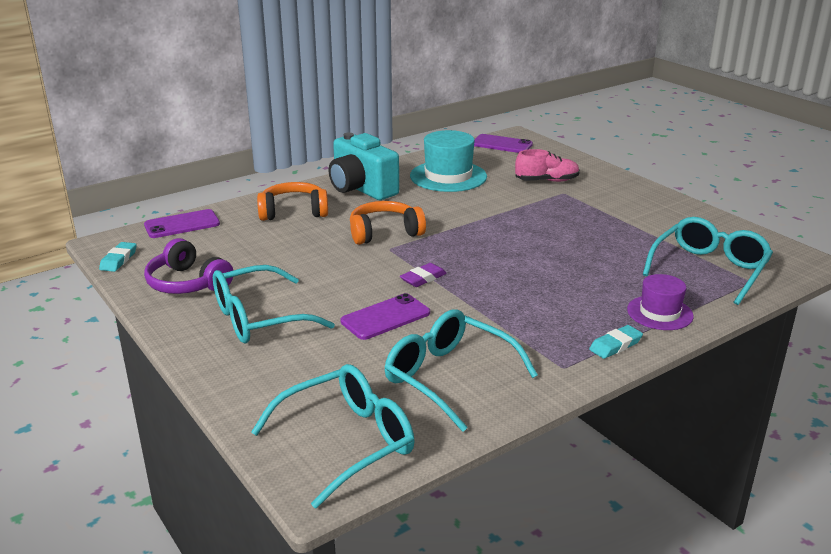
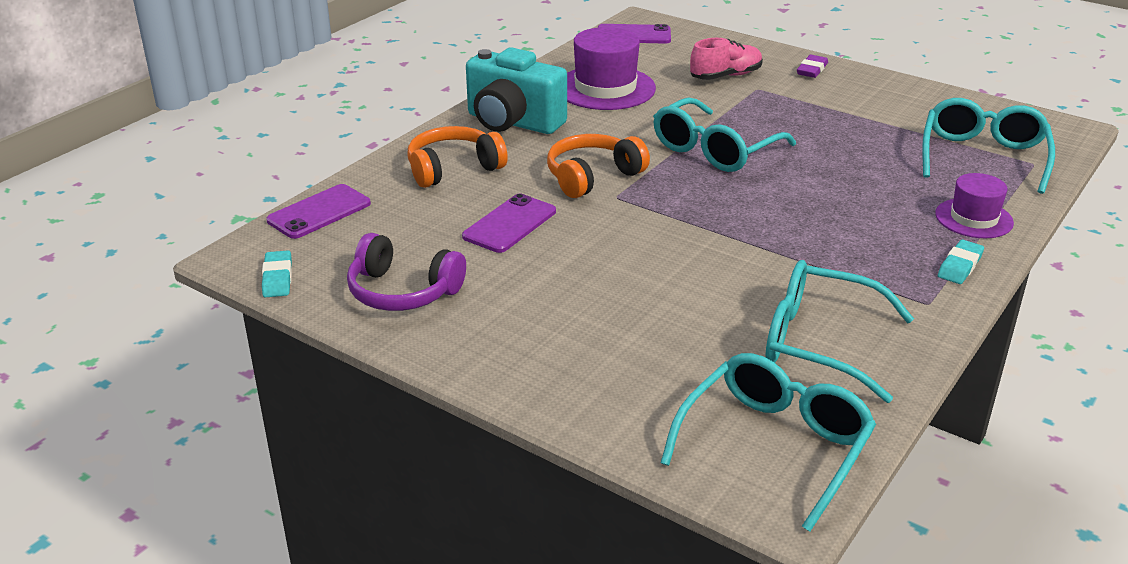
camera: 20 degrees left, 5 degrees up
turquoise glasses [213,265,335,343] -> turquoise glasses moved to [653,97,796,172]
purple phone [340,293,430,340] -> purple phone moved to [462,194,556,253]
purple eraser [400,263,447,287] -> purple eraser moved to [797,55,828,78]
turquoise hat [410,130,487,192] -> purple hat [567,27,656,110]

